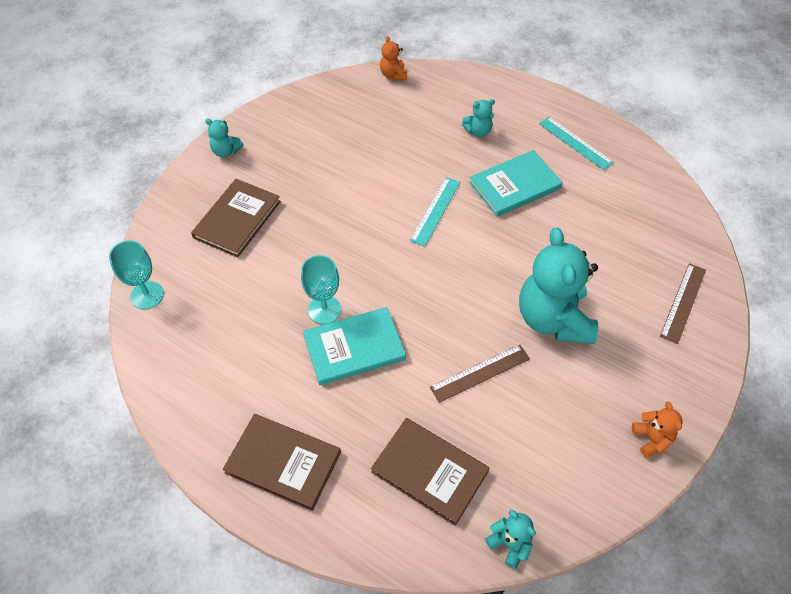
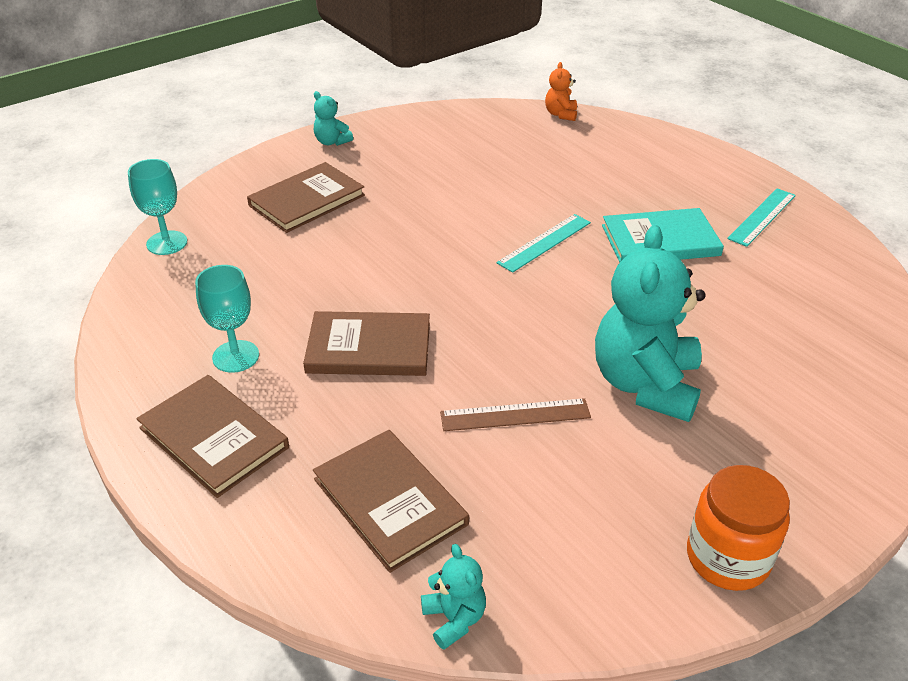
camera: 20 degrees right, 15 degrees down
turquoise goblet [301,255,341,324] -> turquoise goblet moved to [195,265,259,373]
turquoise book [303,307,406,385] -> brown book [303,311,430,376]
turquoise teddy bear [462,99,495,137] -> none
turquoise ruler [539,117,614,170] -> turquoise ruler turned 60 degrees clockwise [727,188,796,247]
orange teddy bear [632,401,682,458] -> orange jar [687,465,790,591]
brown ruler [660,263,706,344] -> none

